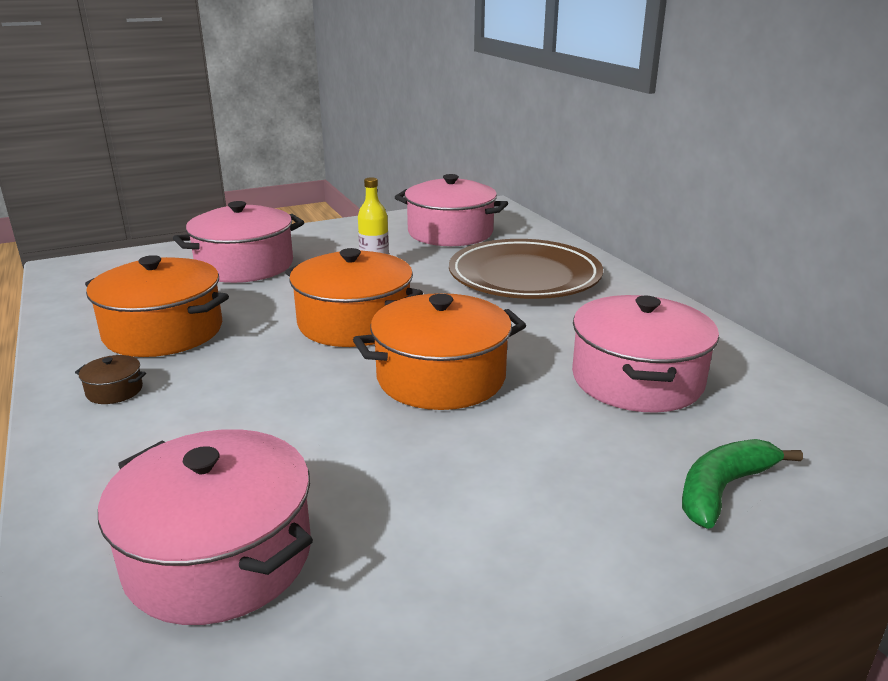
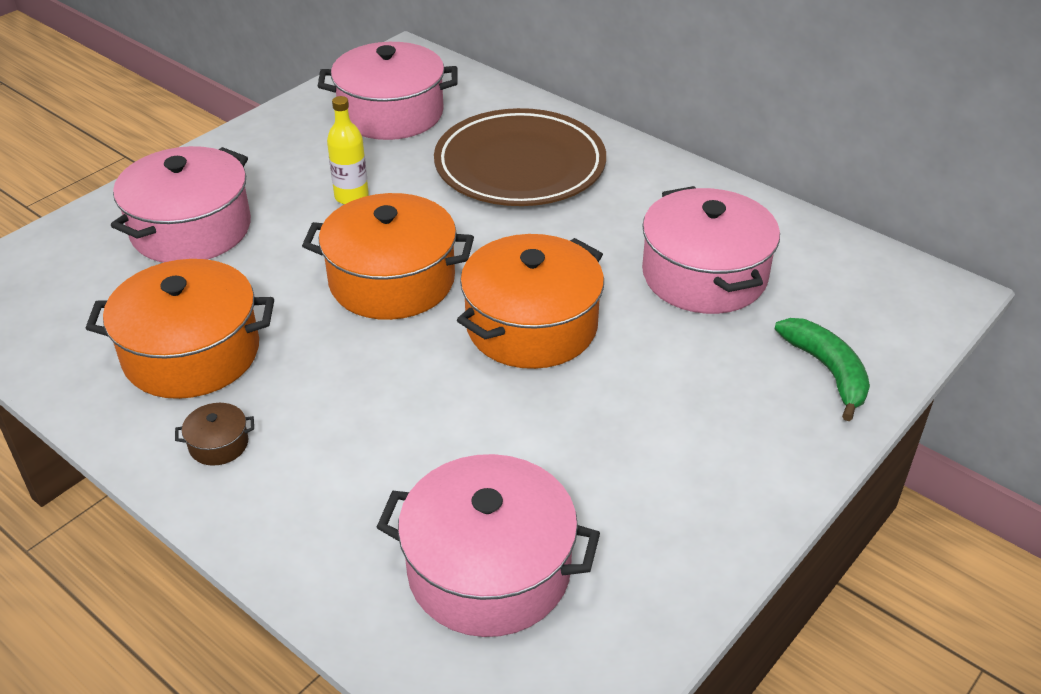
camera: 25 degrees left, 15 degrees up
green banana [682,439,803,529] -> green banana turned 135 degrees clockwise [775,318,870,421]

